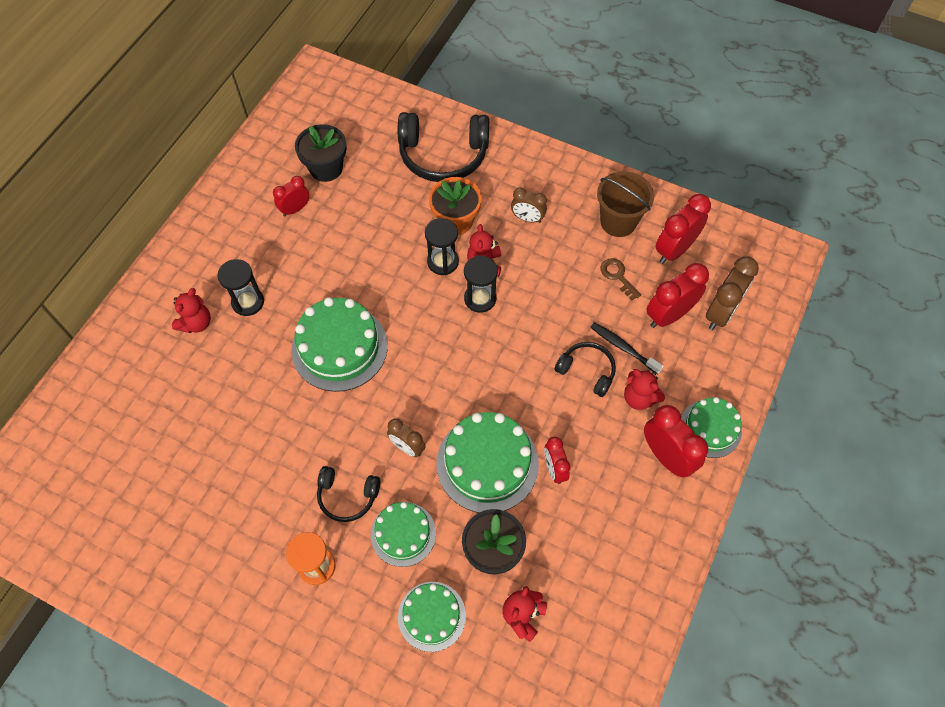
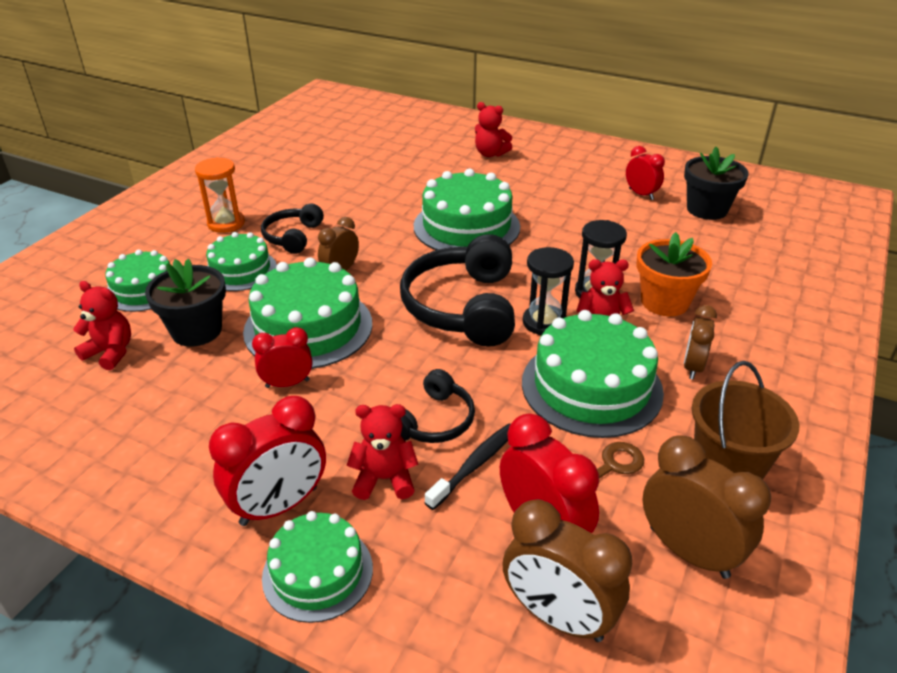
camera: 90 degrees right, 25 degrees down
black hourglass [217,259,264,316] -> none
black headphones [398,112,489,182] -> black headphones moved to [400,234,515,347]
red teddy bear [624,369,665,410] -> red teddy bear turned 45 degrees clockwise [346,404,419,500]
red clock [655,194,711,264] -> brown clock [643,435,771,579]
none -> green cake [522,310,664,438]

